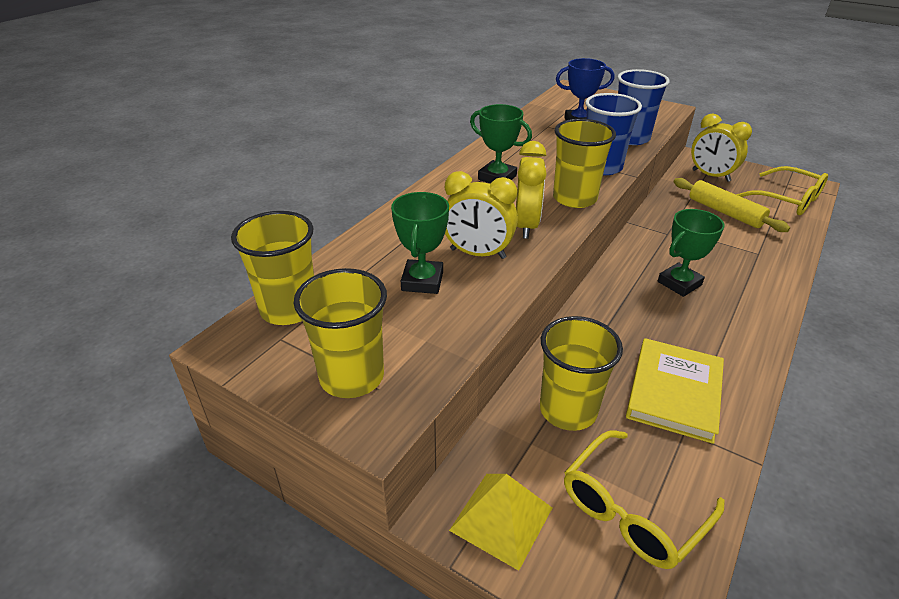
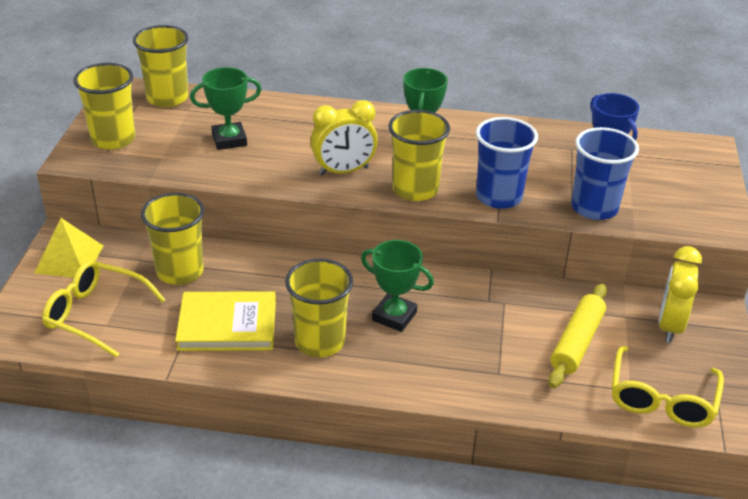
camera: 65 degrees right, 0 degrees up
yellow clock [445,171,518,259] -> none
none -> yellow cup [285,258,353,357]

